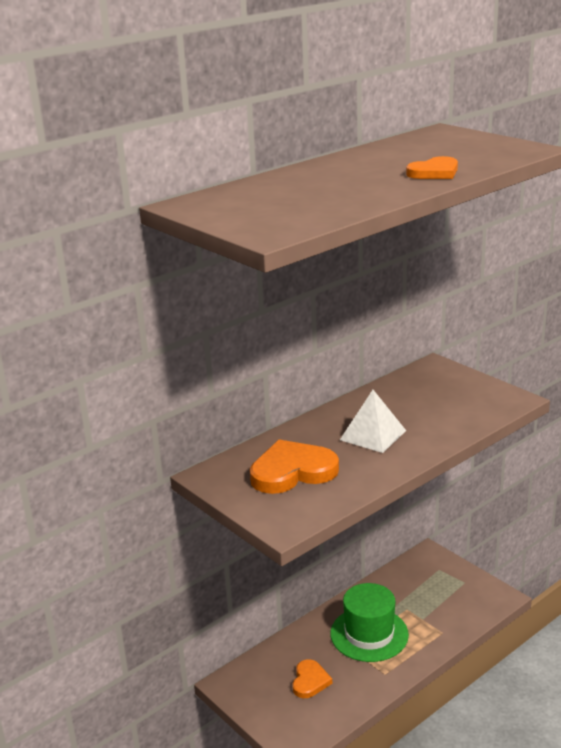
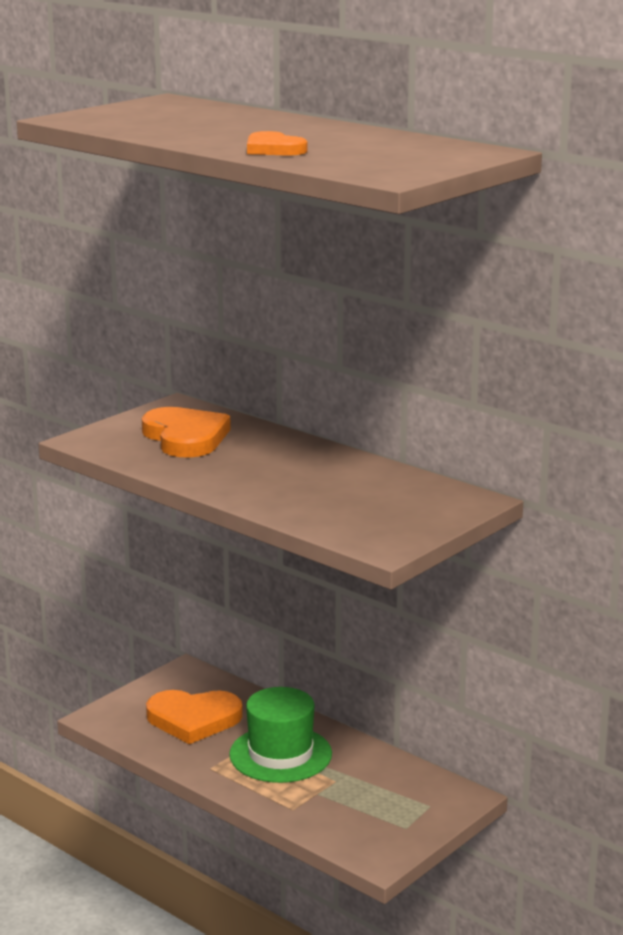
camera: 80 degrees right, 5 degrees down
orange heart [293,659,332,698] -> orange heart [146,690,243,744], size x1.72
white pyramid [340,390,406,453] -> none

